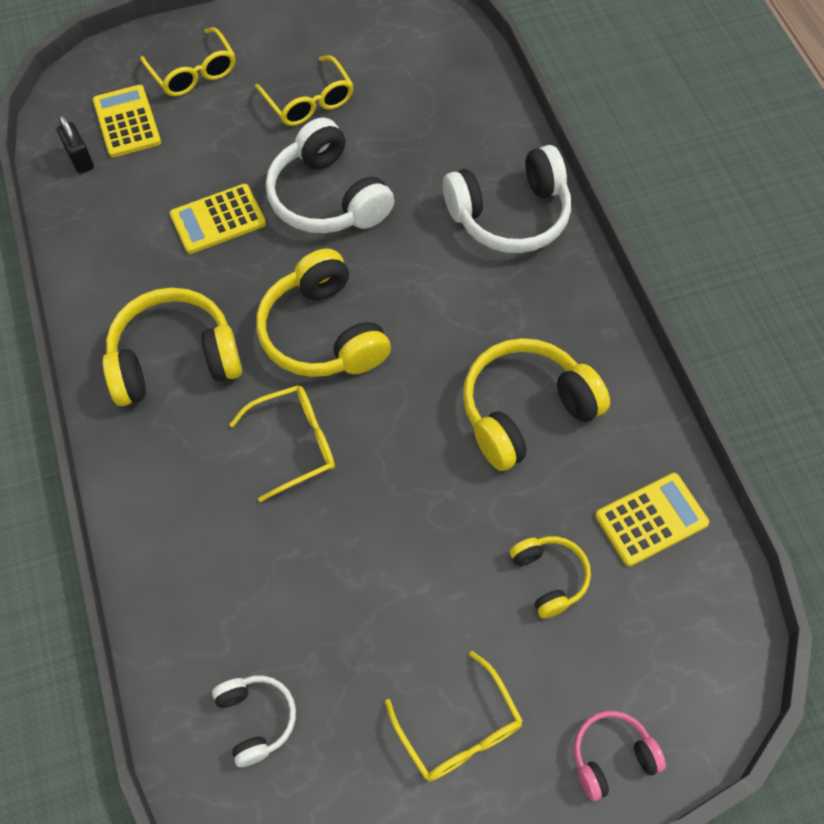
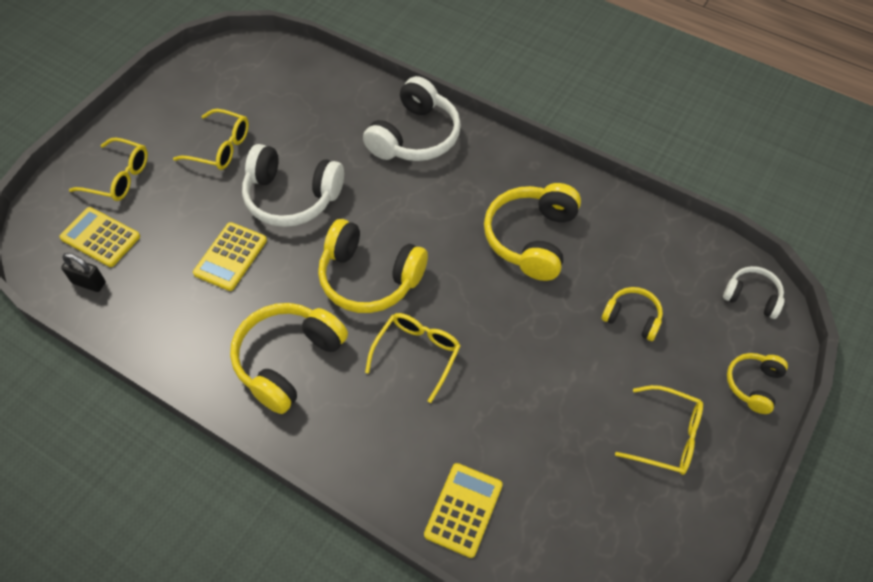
camera: 40 degrees left, 5 degrees down
white headphones [212,675,296,767] -> white headphones moved to [723,266,785,319]
pink headphones [574,711,666,801] -> yellow headphones [727,353,788,414]
yellow calculator [595,473,709,567] -> yellow calculator moved to [424,463,503,558]

